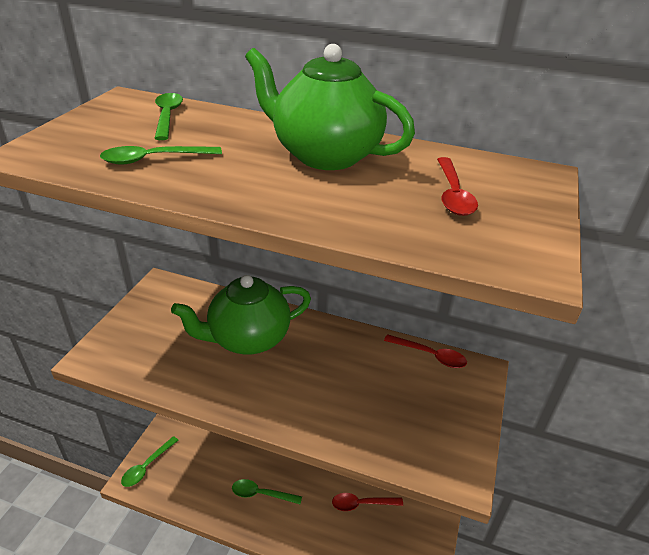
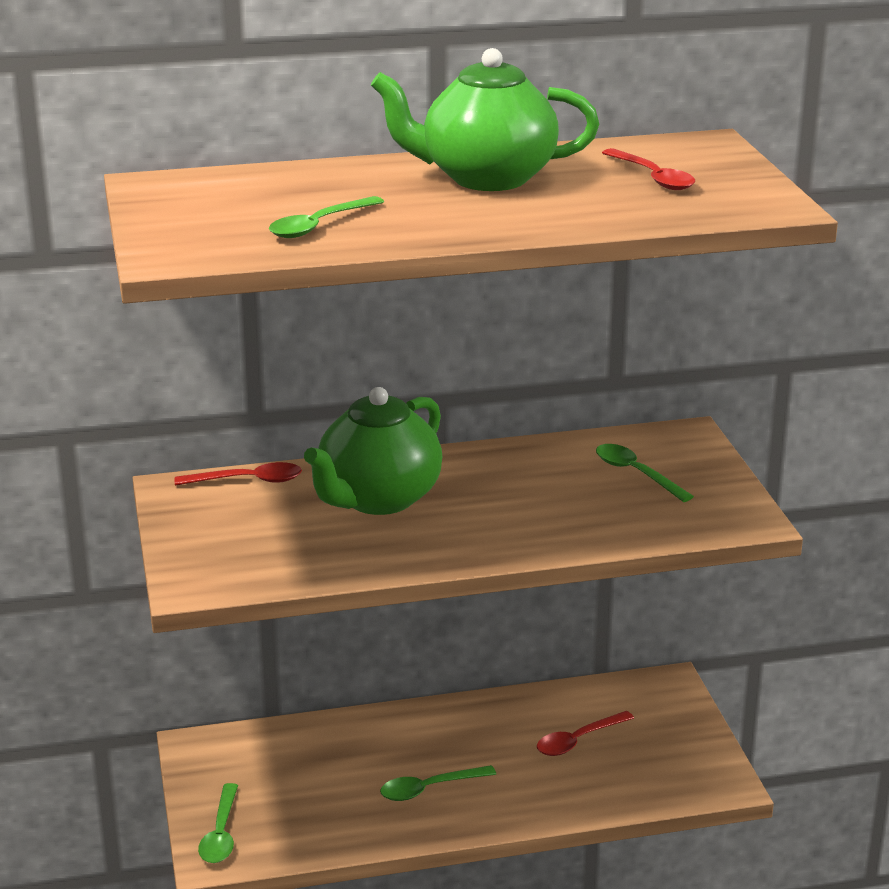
camera: 30 degrees left, 10 degrees down
green spoon [155,93,183,140] -> green spoon moved to [596,444,694,502]
red spoon [384,334,467,368] -> red spoon moved to [175,462,302,486]

